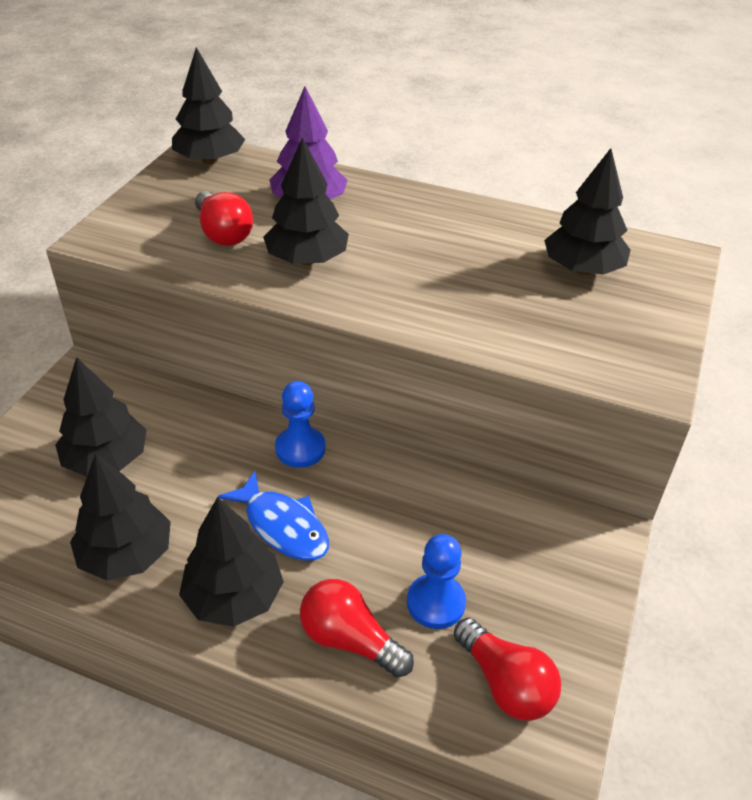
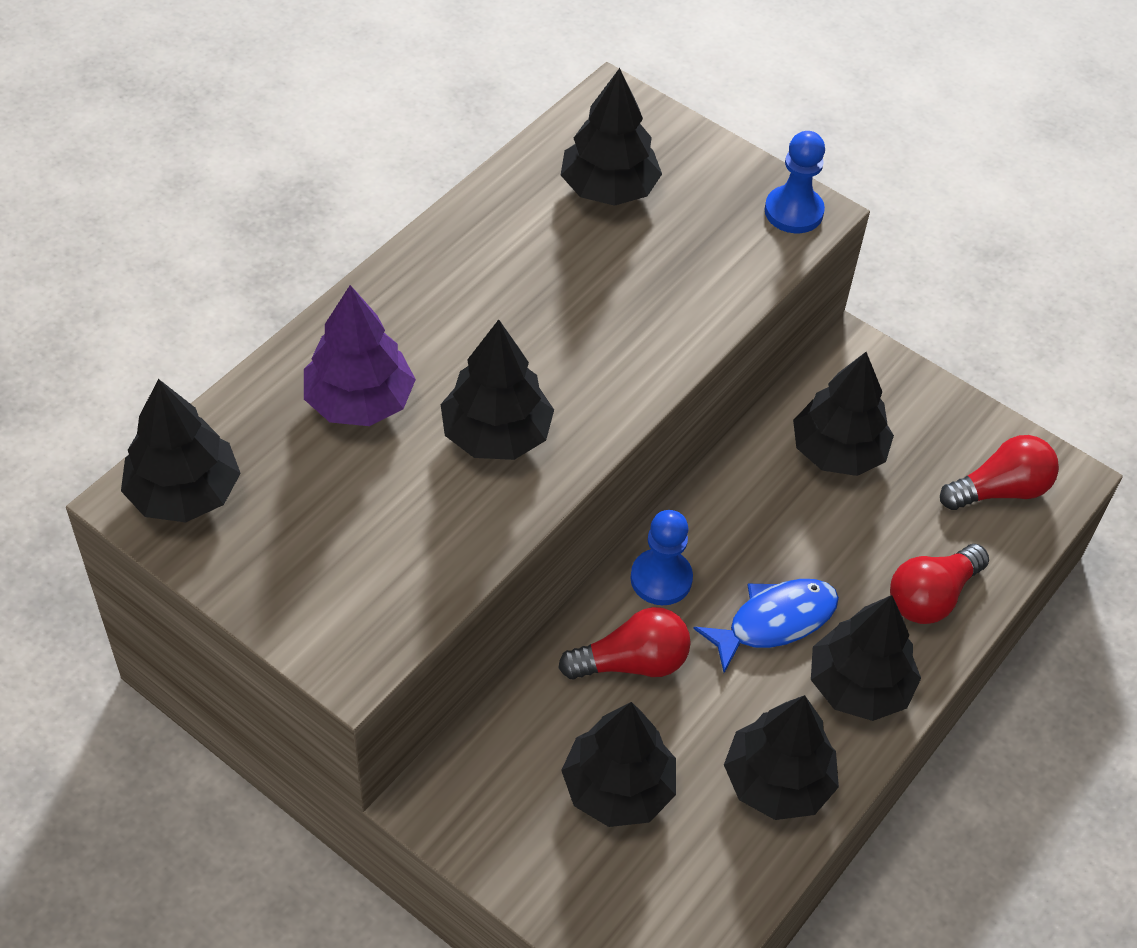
camera: 75 degrees left, 10 degrees up
red light bulb [195,191,253,246] -> red light bulb moved to [558,607,691,680]
blue pawn [407,534,466,629] -> blue pawn moved to [764,131,825,233]
none -> black tree [793,352,894,476]

